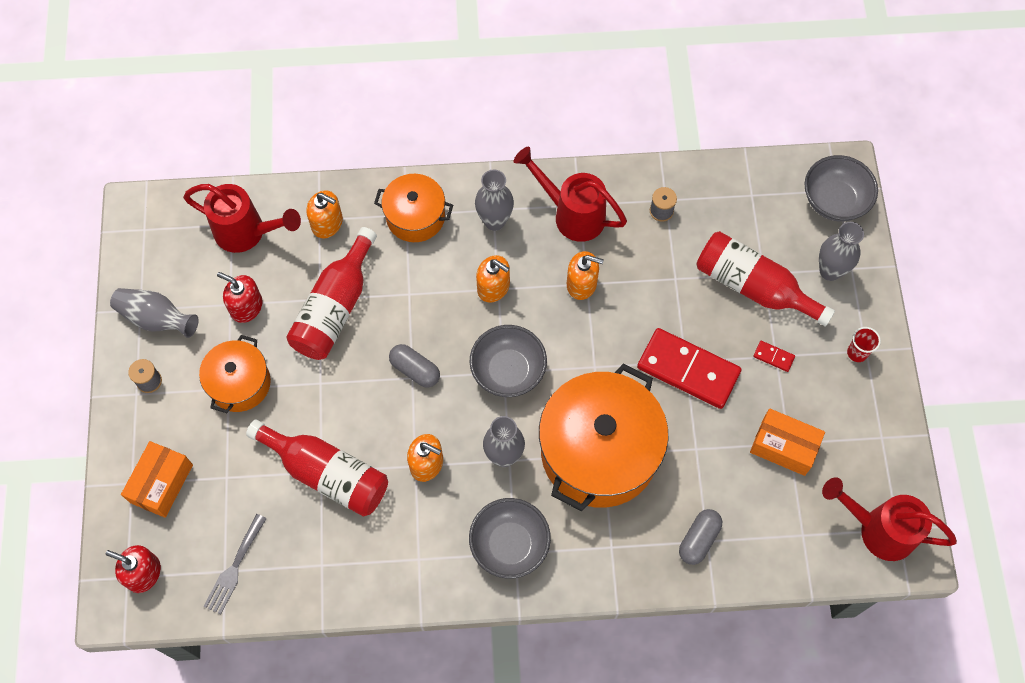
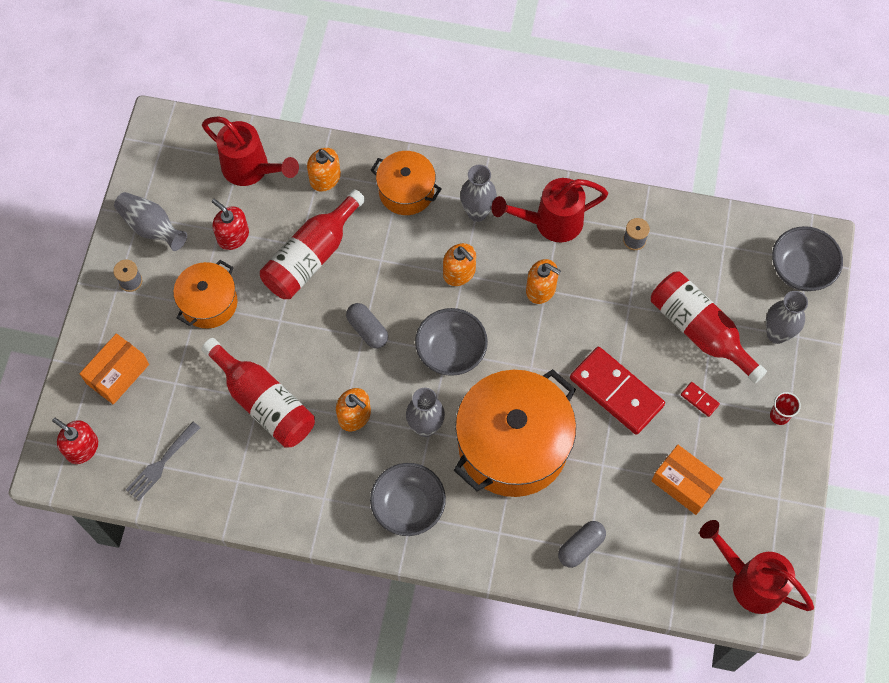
camera: 15 degrees right, 0 degrees up
red watering can [513,147,627,242] -> red watering can turned 60 degrees counterclockwise [491,178,608,242]

